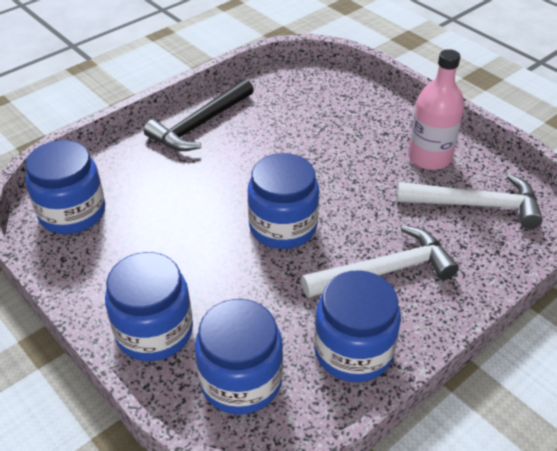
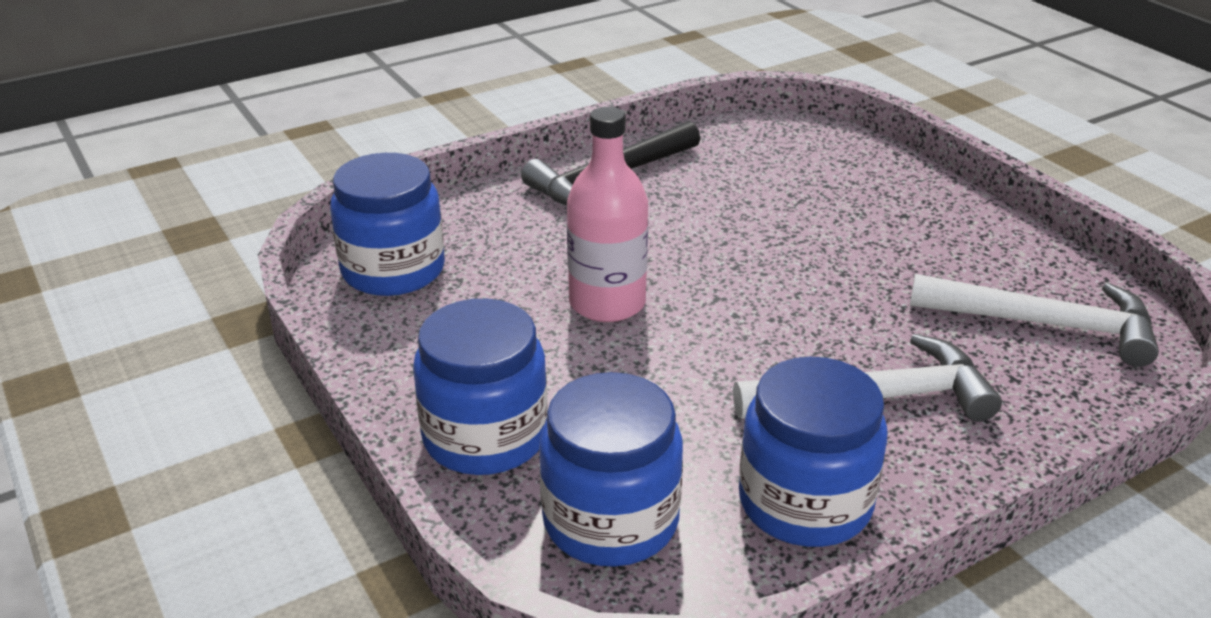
camera: 10 degrees right, 10 degrees down
blue jar [248,153,319,249] -> none
pink bottle [408,49,464,170] -> pink bottle moved to [567,107,648,322]

